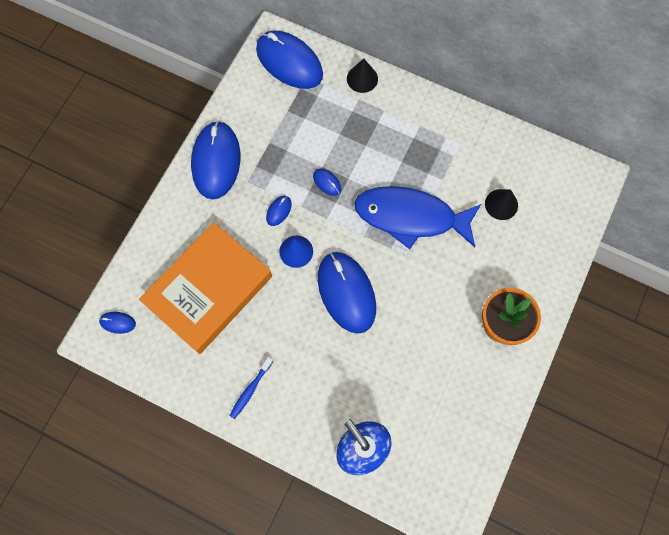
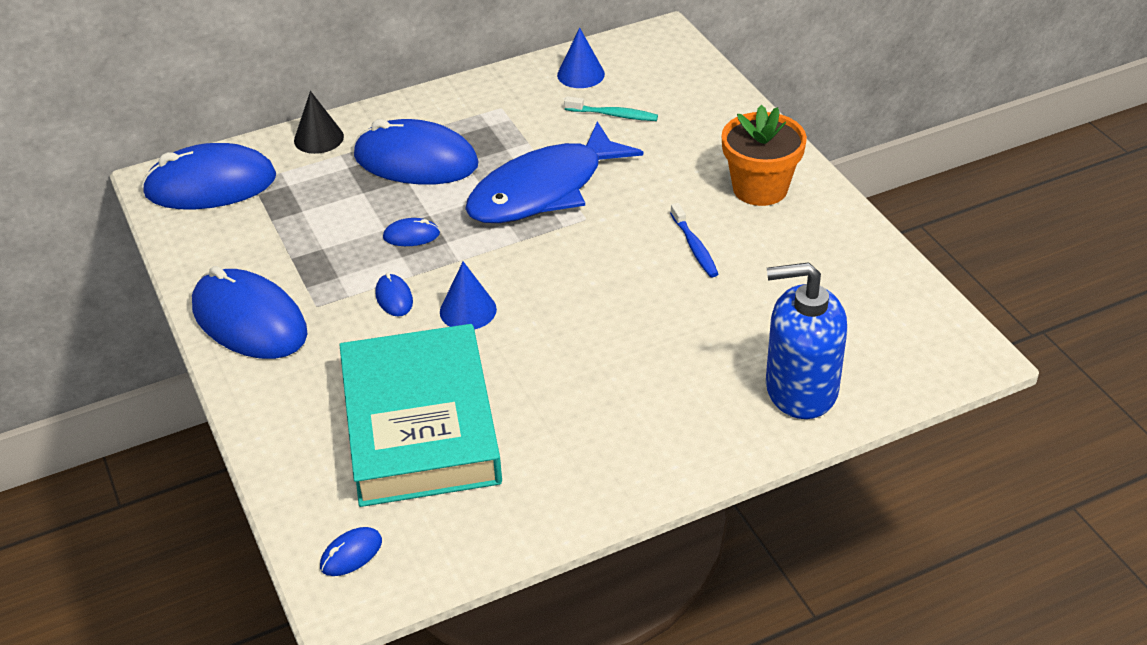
camera: 50 degrees left, 30 degrees down
orange book [139,222,272,354] -> turquoise book [339,324,502,507]
blue toothbrush [229,357,273,419] -> blue toothbrush moved to [670,203,718,277]
blue mouse [318,252,376,334] -> blue mouse moved to [354,119,479,185]
black cone [485,189,518,220] -> turquoise toothbrush [564,96,658,121]
none -> blue cone [557,28,605,88]

